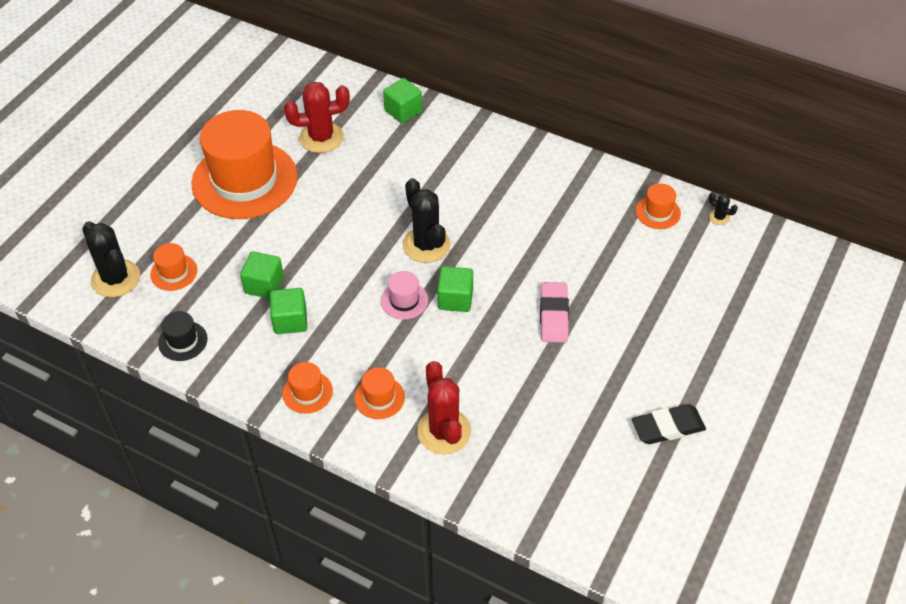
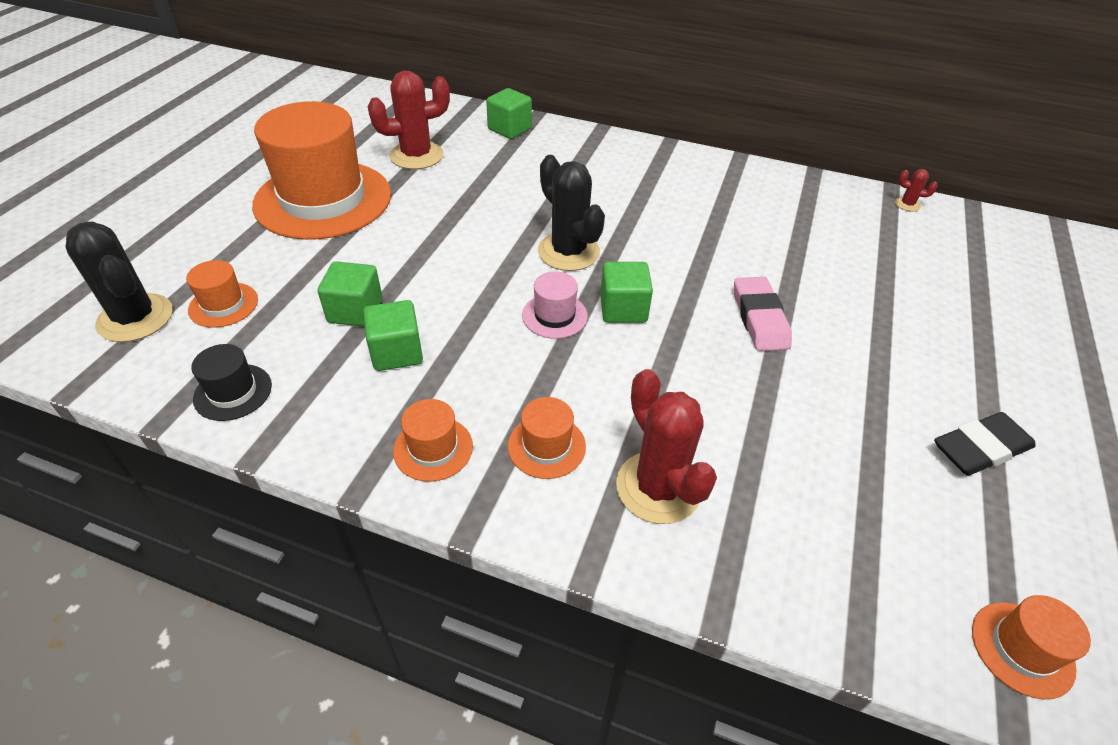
camera: 10 degrees left, 5 degrees down
orange hat [636,183,681,229] -> orange hat moved to [972,595,1091,699]
black cactus [709,193,738,225] -> red cactus [895,169,937,211]

